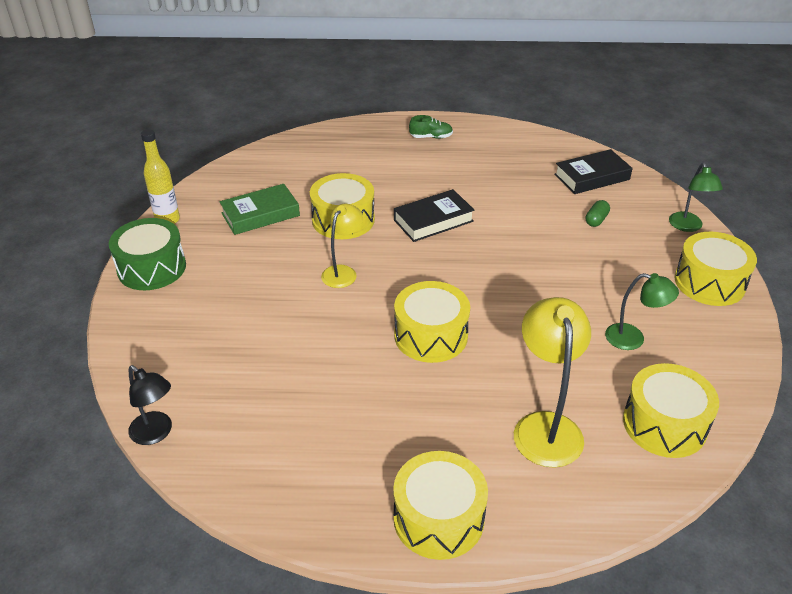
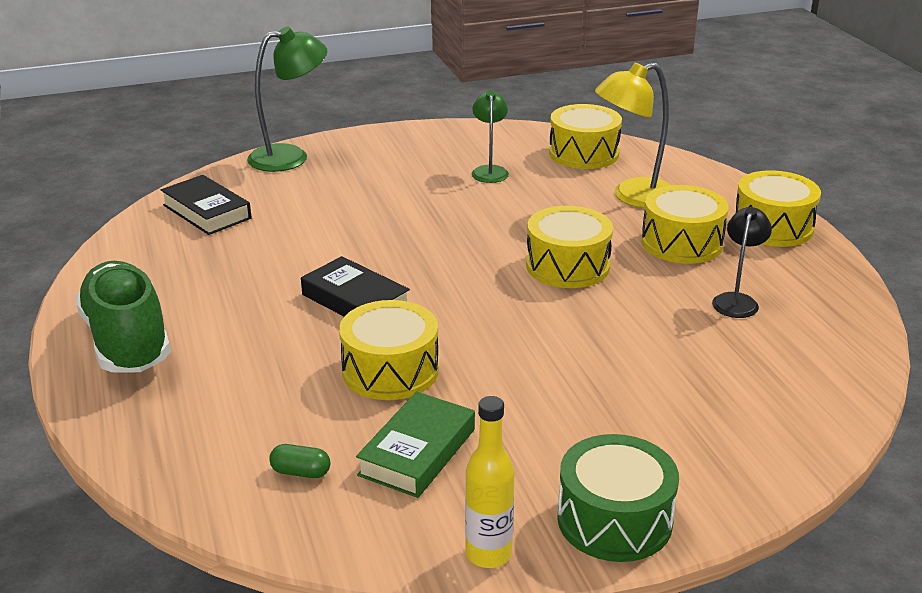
camera: 110 degrees left, 10 degrees down
black lamp [128,365,172,445] -> black lamp moved to [712,207,772,318]
green book [219,184,300,235] -> green book turned 75 degrees clockwise [356,392,475,498]
yellow lamp [321,204,363,288] -> none
green shoe [409,115,453,139] -> green shoe [75,261,171,372], size x2.42
green capsule [585,200,610,227] -> green capsule moved to [269,444,330,478]
green lamp [669,163,723,232] -> green lamp [247,27,327,172], size x1.63
yellow drum [675,232,757,306] -> yellow drum moved to [641,185,729,264]

